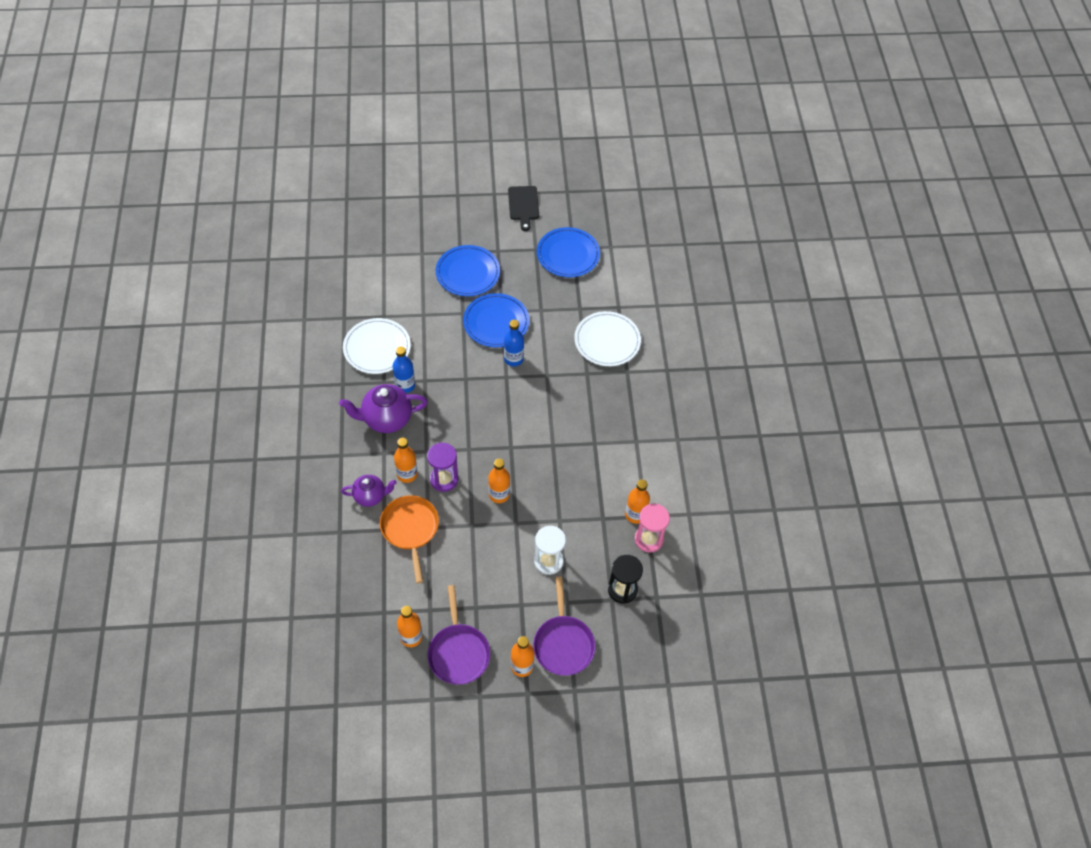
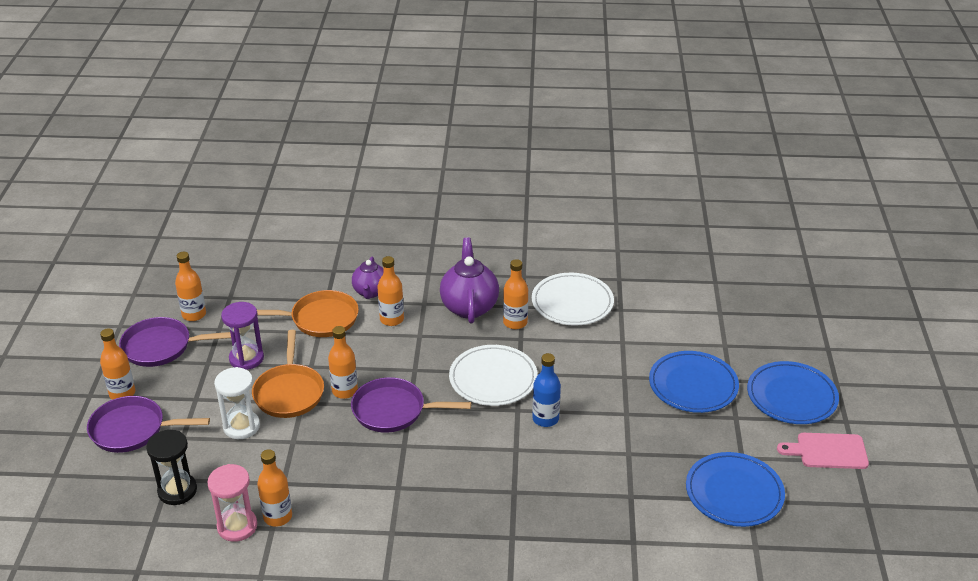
camera: 100 degrees right, 20 degrees down
blue bottle [392,346,415,393] -> orange bottle [503,259,528,329]
purple hourglass [427,442,458,492] -> purple hourglass moved to [221,302,264,370]
blue plate [463,293,529,348] -> blue plate moved to [747,361,839,424]
black cutting board [508,186,539,231] -> pink cutting board [777,433,869,469]
white plate [574,311,641,366] -> white plate moved to [449,345,538,406]
none -> orange pan [252,330,324,418]
none -> purple pan [351,377,471,433]

